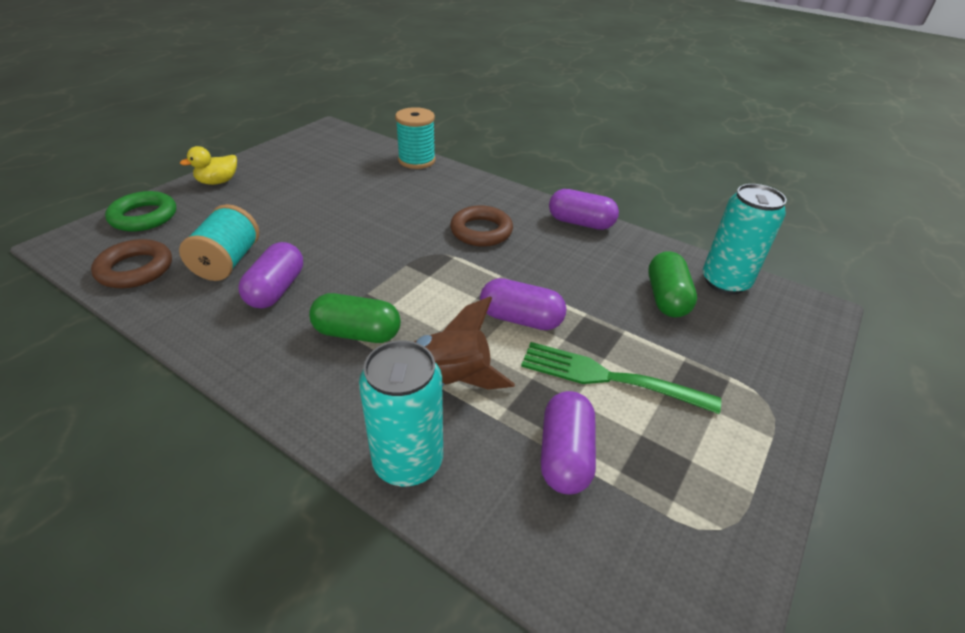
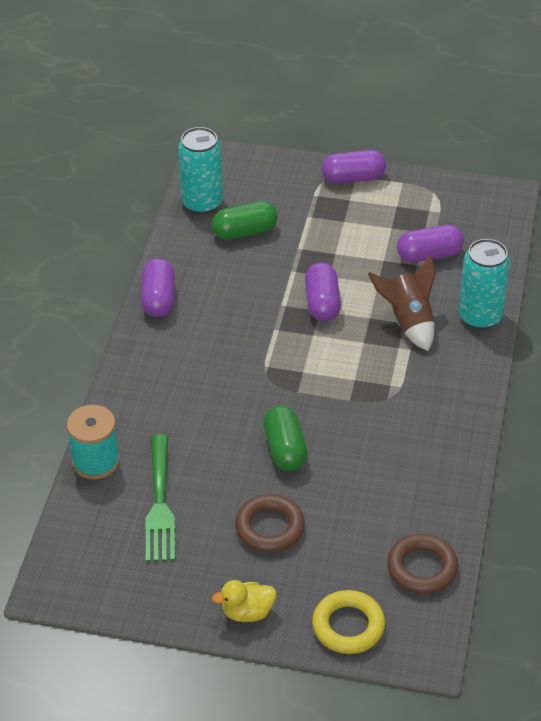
camera: 110 degrees left, 5 degrees up
green ring [105,191,176,232] -> yellow ring [312,590,385,654]
turquoise spool [179,204,259,281] -> none
yellow duck [180,146,237,185] -> yellow duck turned 135 degrees clockwise [212,580,276,622]
purple capsule [238,242,303,309] -> purple capsule moved to [322,150,386,184]
green capsule [309,293,401,343] -> green capsule moved to [263,405,308,471]
brown ring [450,205,513,247] -> brown ring moved to [235,494,305,553]
green fork [521,342,721,414] -> green fork moved to [145,434,175,562]

